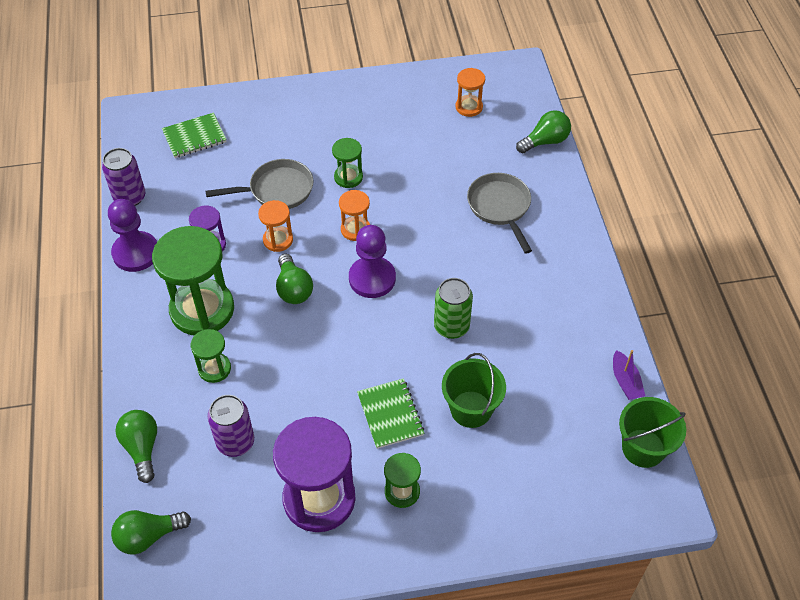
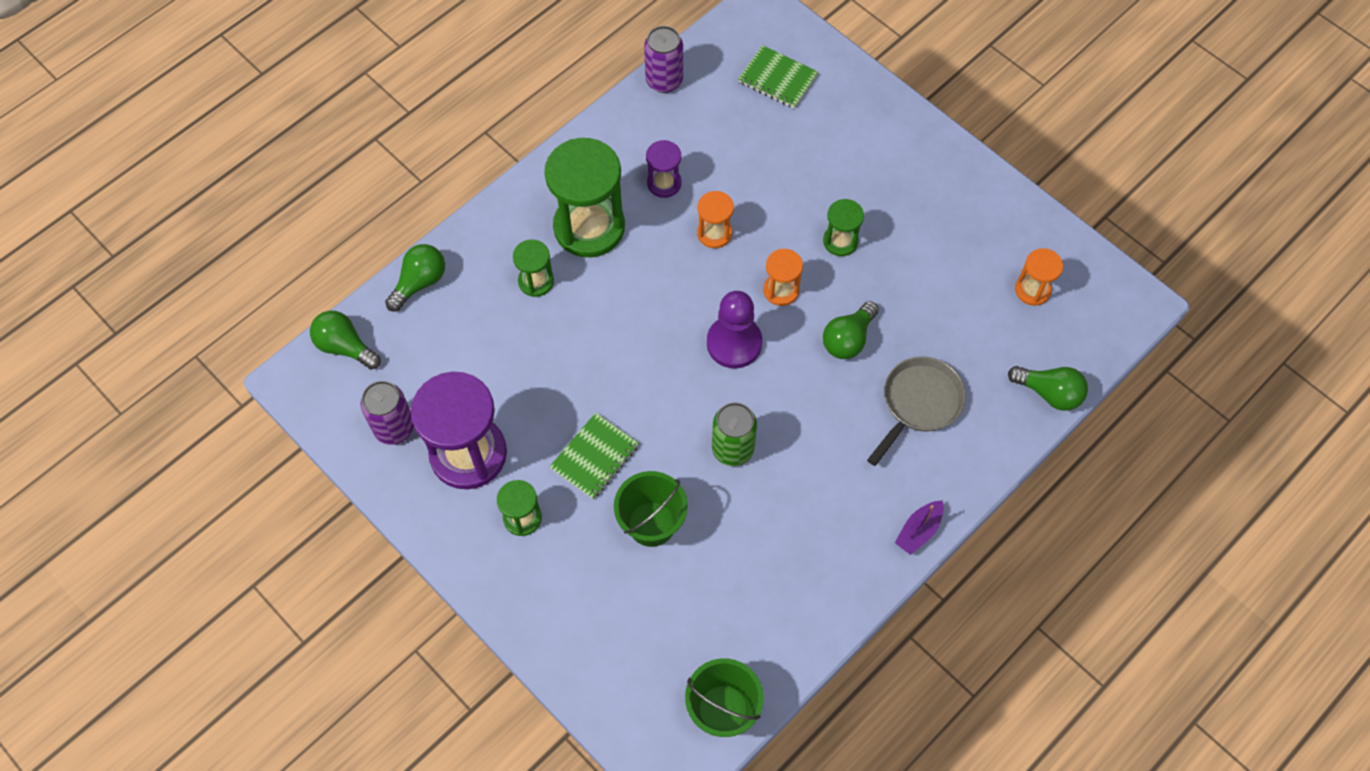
camera: 55 degrees right, 10 degrees up
purple pawn [108,199,157,272] -> none
grey pan [205,159,314,209] -> none
purple can [208,395,254,457] -> purple can moved to [360,381,414,445]
green light bulb [276,254,313,304] -> green light bulb moved to [823,301,879,359]
purple boat [613,350,645,400] -> purple boat moved to [895,500,944,555]

